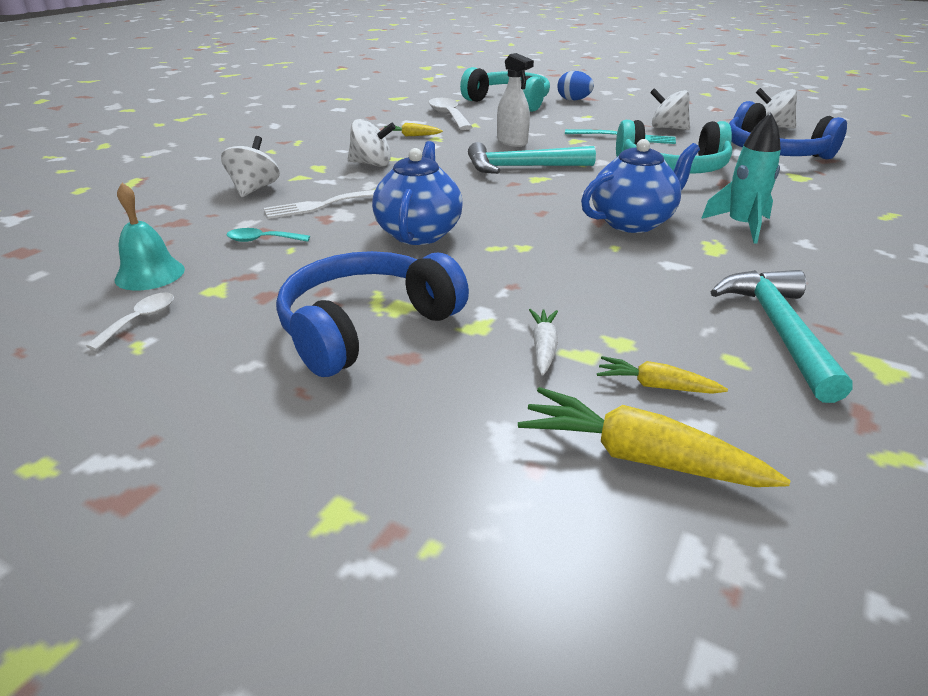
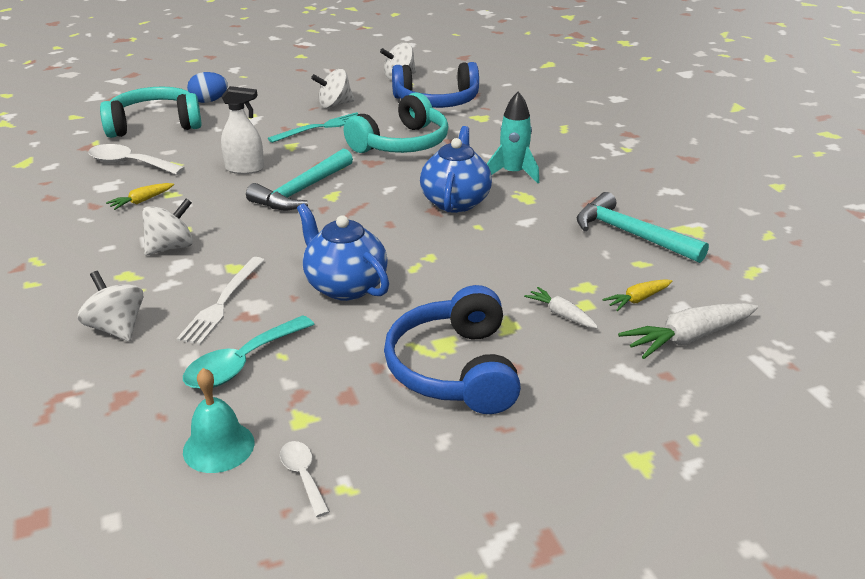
camera: 50 degrees left, 0 degrees up
turquoise spoon [227,228,310,242] -> turquoise spoon [183,315,314,389], size x1.78
yellow carrot [518,387,791,487] -> white carrot [618,303,758,359]

